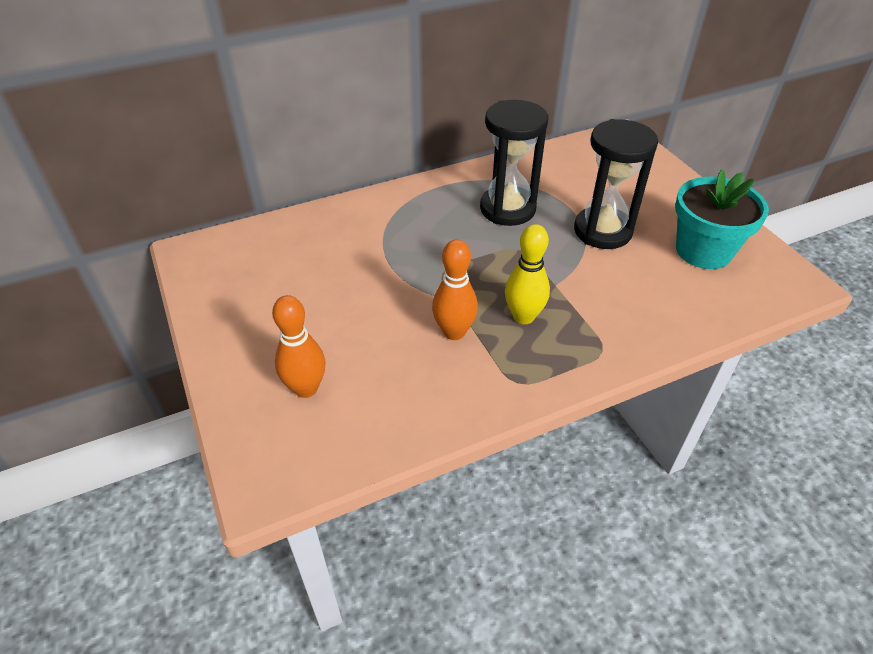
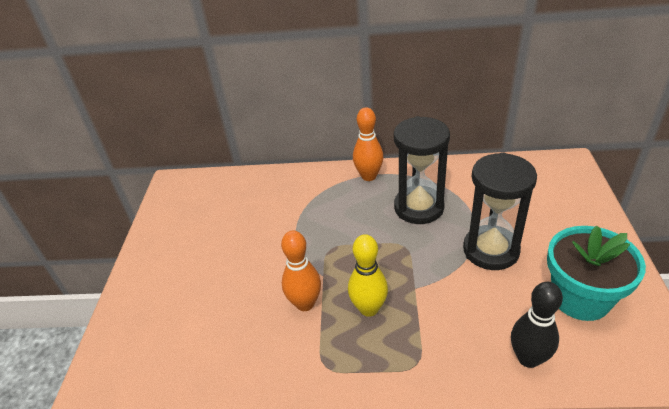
camera: 30 degrees right, 5 degrees down
orange bowling pin [272,295,325,398] -> orange bowling pin moved to [353,107,384,181]
none -> black bowling pin [511,282,563,368]

